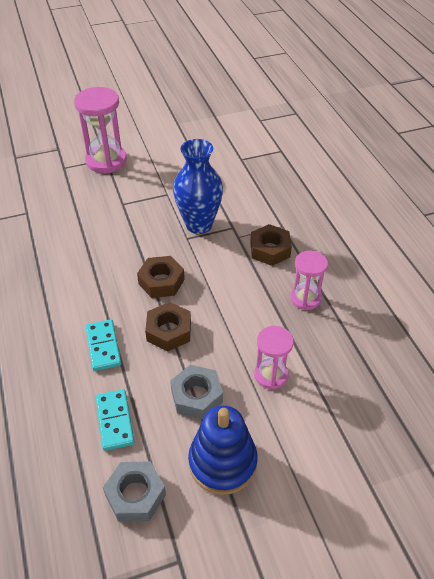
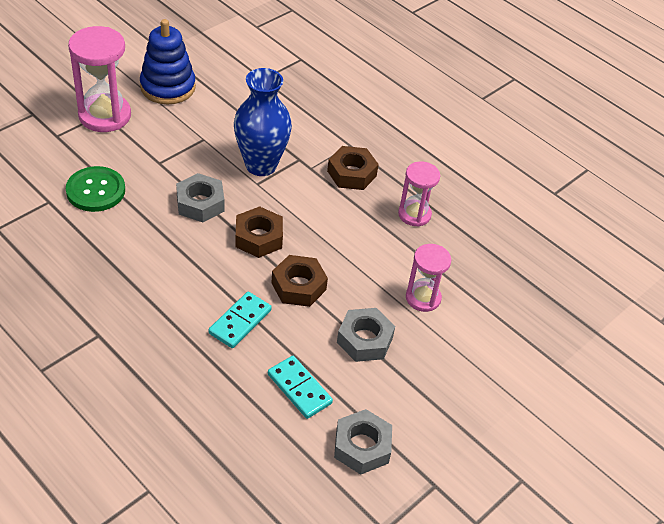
camera: 30 degrees left, 0 degrees up
turquoise domino [86,319,121,371] -> turquoise domino turned 75 degrees clockwise [208,292,272,348]
blue stacking toy [188,405,258,495] -> blue stacking toy moved to [140,19,196,104]
none -> green button [66,166,125,212]
none -> grey nut [176,173,224,222]

